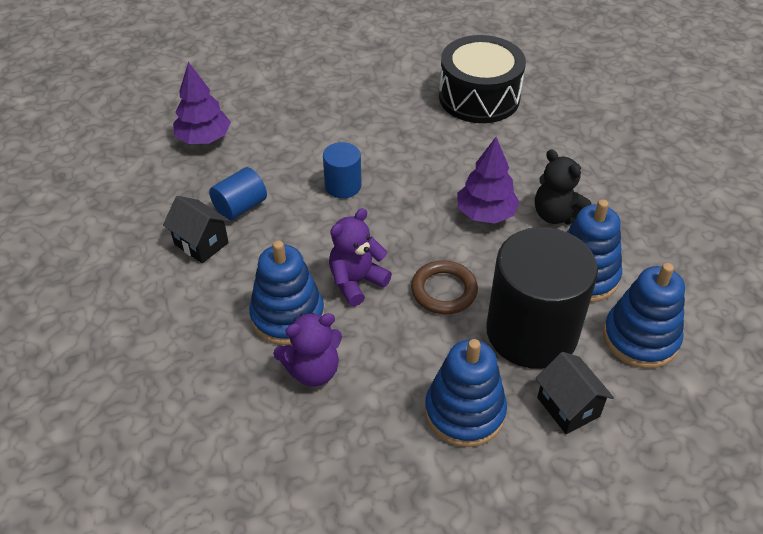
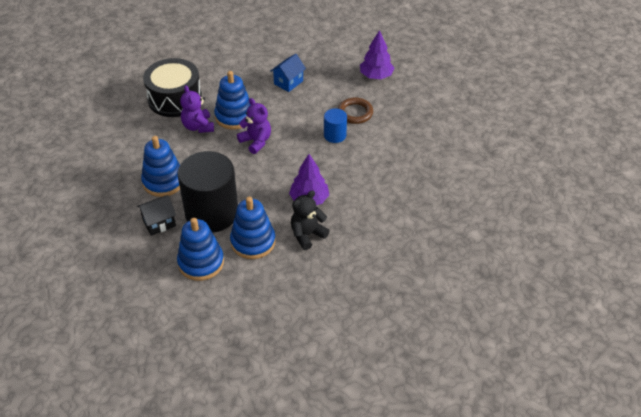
camera: 90 degrees right, 0 degrees up
black house [163,196,230,263] -> blue house [271,54,306,92]
blue cylinder [209,167,267,221] -> none
brown ring [411,260,478,315] -> brown ring moved to [338,97,373,124]
black drum [439,35,526,123] -> black drum moved to [143,58,202,117]

